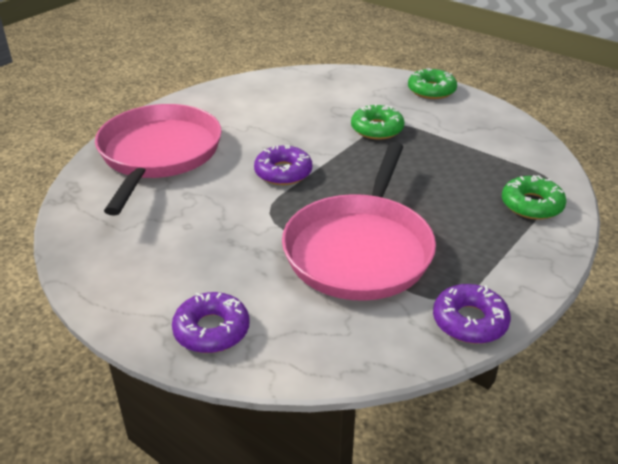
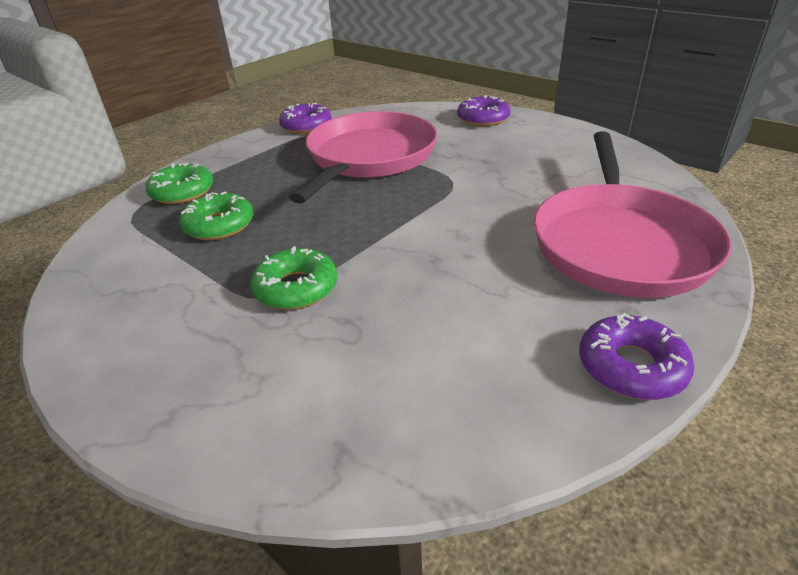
camera: 175 degrees left, 0 degrees up
purple donut [254,145,312,185] -> purple donut moved to [579,313,694,400]
green donut [408,68,457,99] -> green donut moved to [179,191,254,240]

